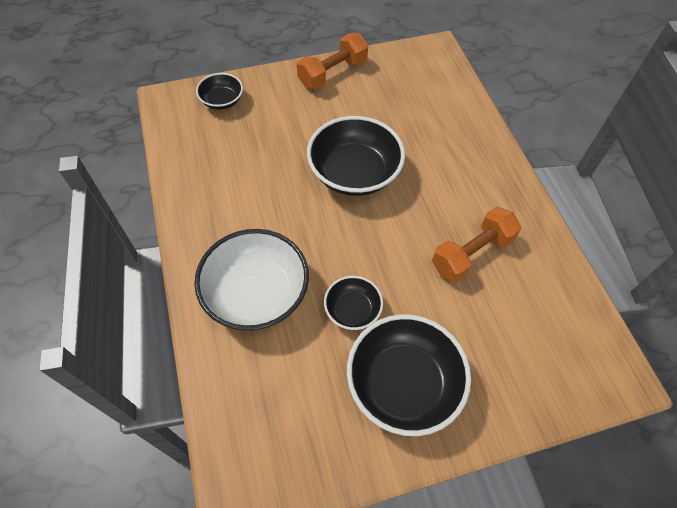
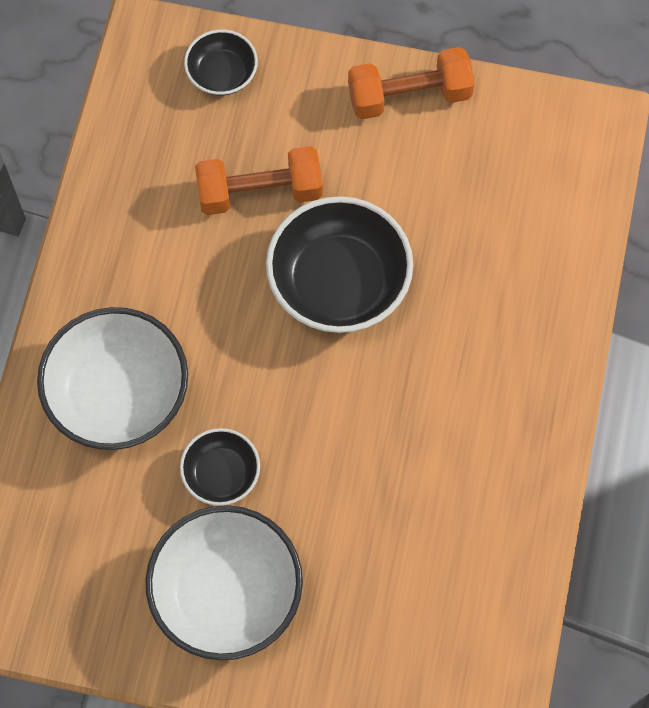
camera: 30 degrees right, 10 degrees up
black bowl [347,314,471,436] -> white bowl [145,505,303,660]
orange dumbbell [432,207,521,283] -> orange dumbbell moved to [195,146,322,215]

